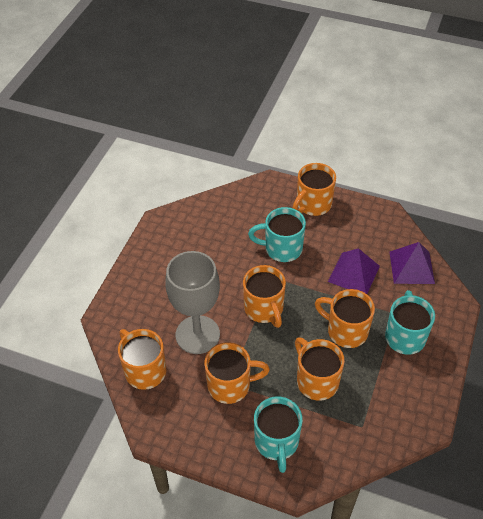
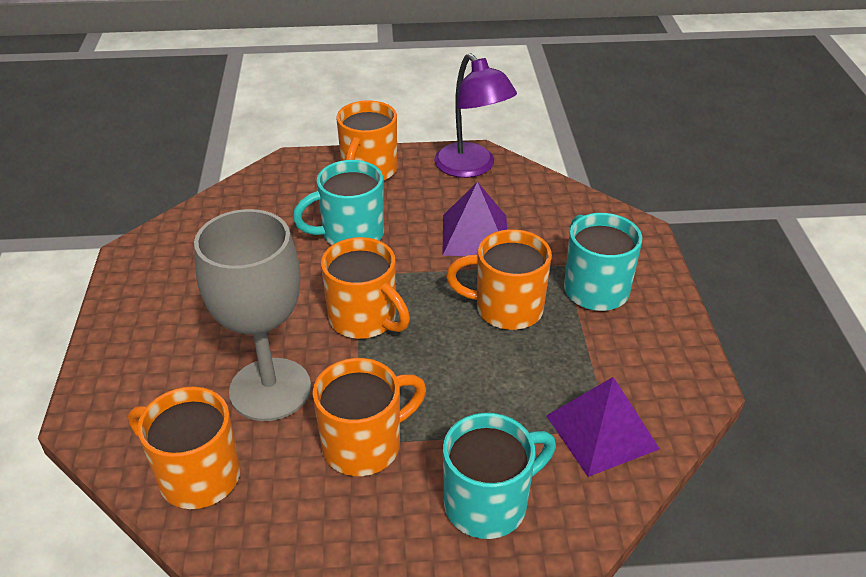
camera: 25 degrees left, 10 degrees down
turquoise mug [254,397,303,473] -> turquoise mug turned 90 degrees counterclockwise [443,413,556,539]
orange mug [295,337,345,401] -> none
purple pyramid [390,242,435,284] -> purple pyramid moved to [547,377,660,477]
none -> purple lamp [434,53,517,178]

